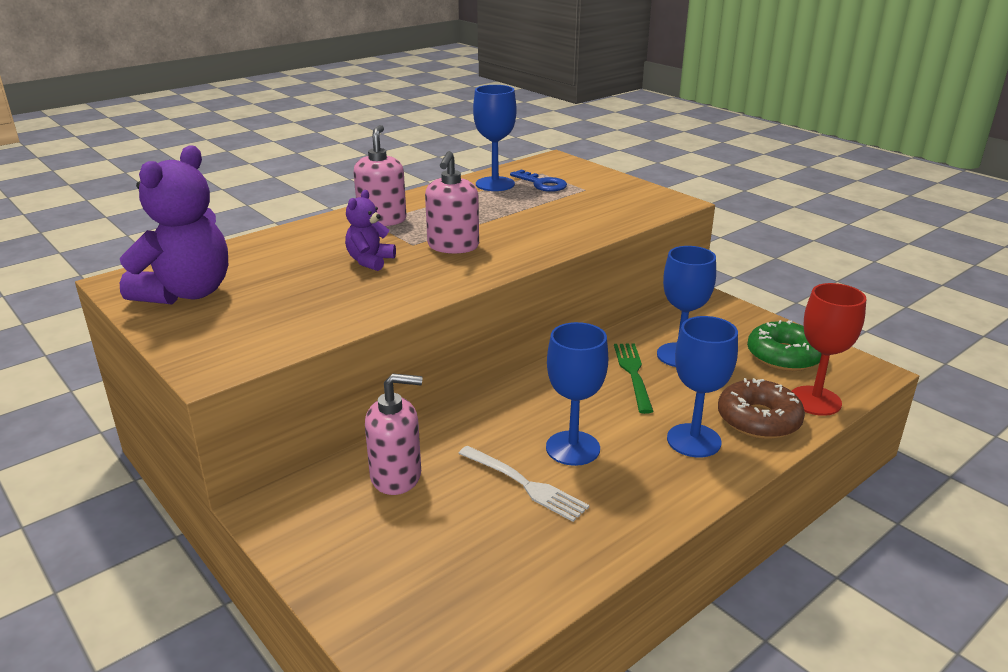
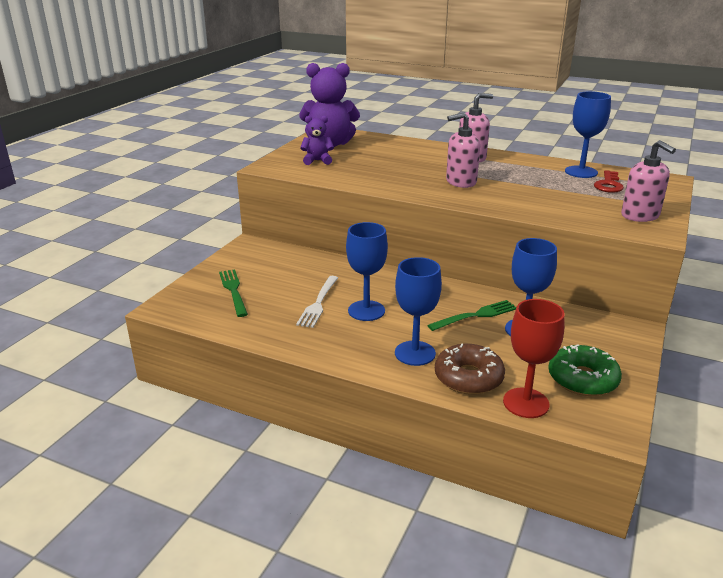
camera: 65 degrees right, 0 degrees up
purple teddy bear [345,190,396,271] -> purple teddy bear moved to [300,116,334,165]
pink soap dispenser [365,373,423,495] -> pink soap dispenser moved to [621,140,676,222]
blue key [510,170,567,192] -> red key [594,170,624,193]
none -> green fork [219,270,248,317]

